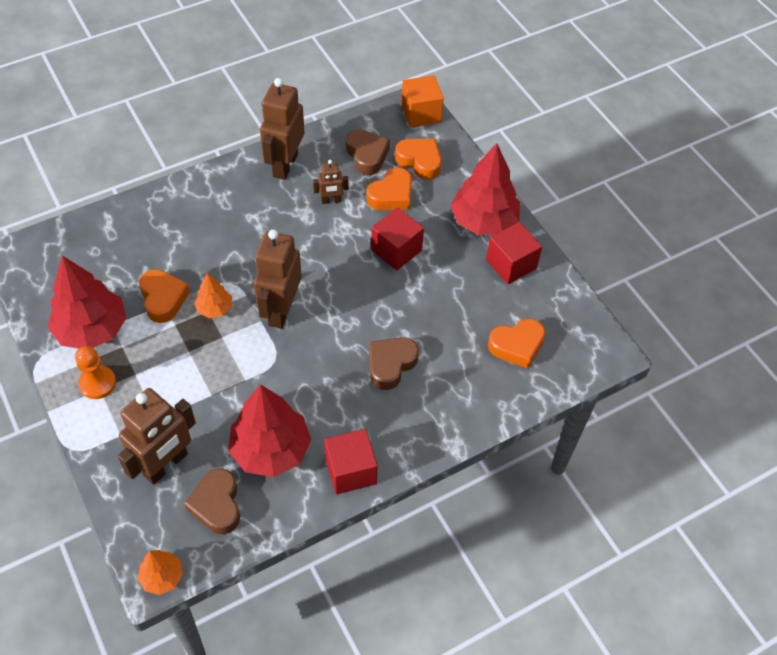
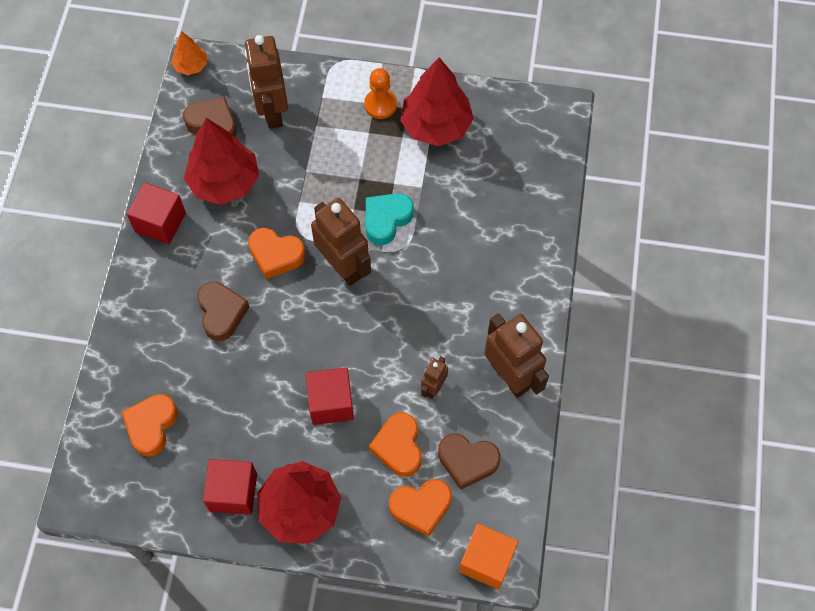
camera: 130 degrees right, 10 degrees up
orange heart [139,269,190,323] -> orange heart moved to [248,228,306,279]
orange tree [194,273,232,318] -> turquoise heart [366,193,414,245]

